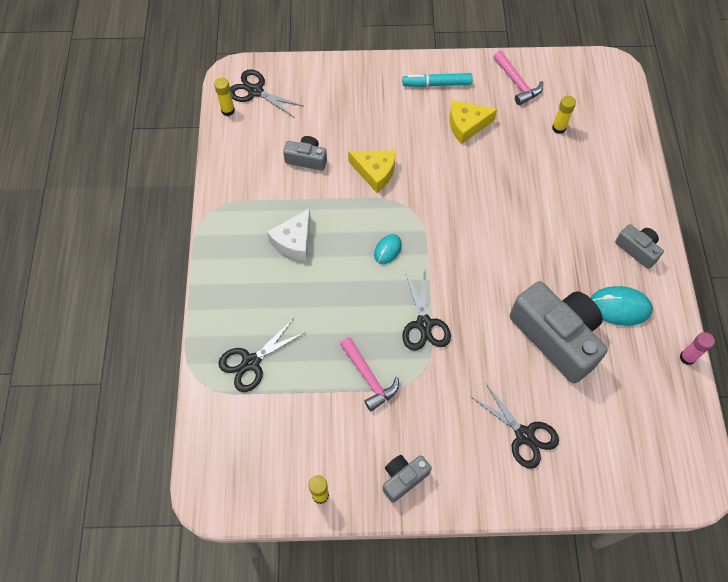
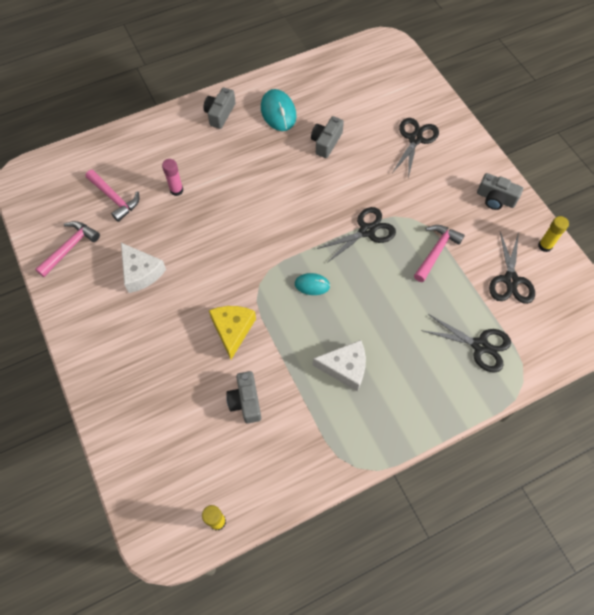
camera: 115 degrees left, 0 degrees up
black scissors [230,69,303,118] -> black scissors moved to [489,232,535,304]
turquoise marker [402,73,472,87] -> none
yellow cheese [449,100,497,144] -> white cheese [121,243,166,293]
grey camera [510,281,608,384] -> grey camera [311,116,344,158], size x0.48
yellow glue stick [552,96,576,134] -> pink hammer [86,170,139,222]
pink glue stick [680,332,715,365] -> pink glue stick moved to [162,159,183,196]

